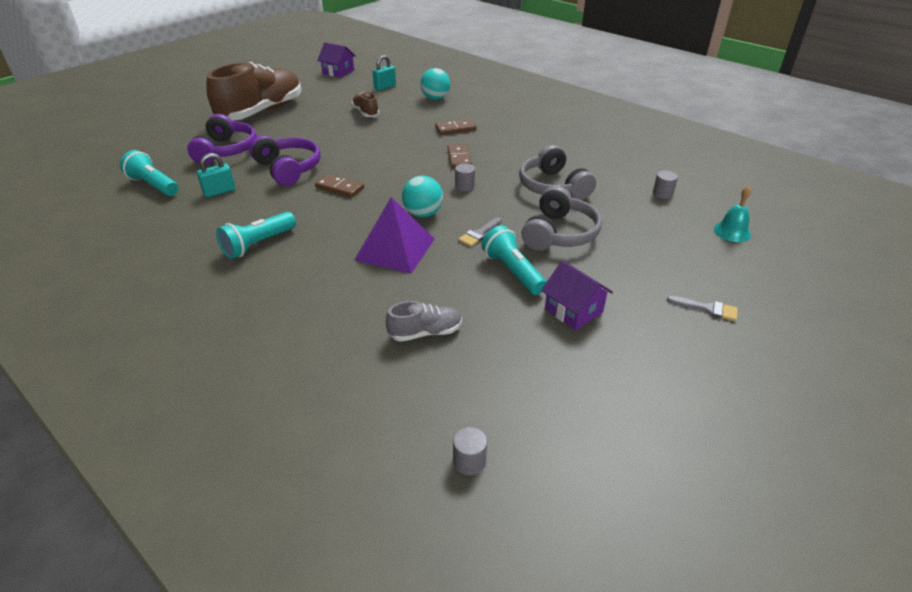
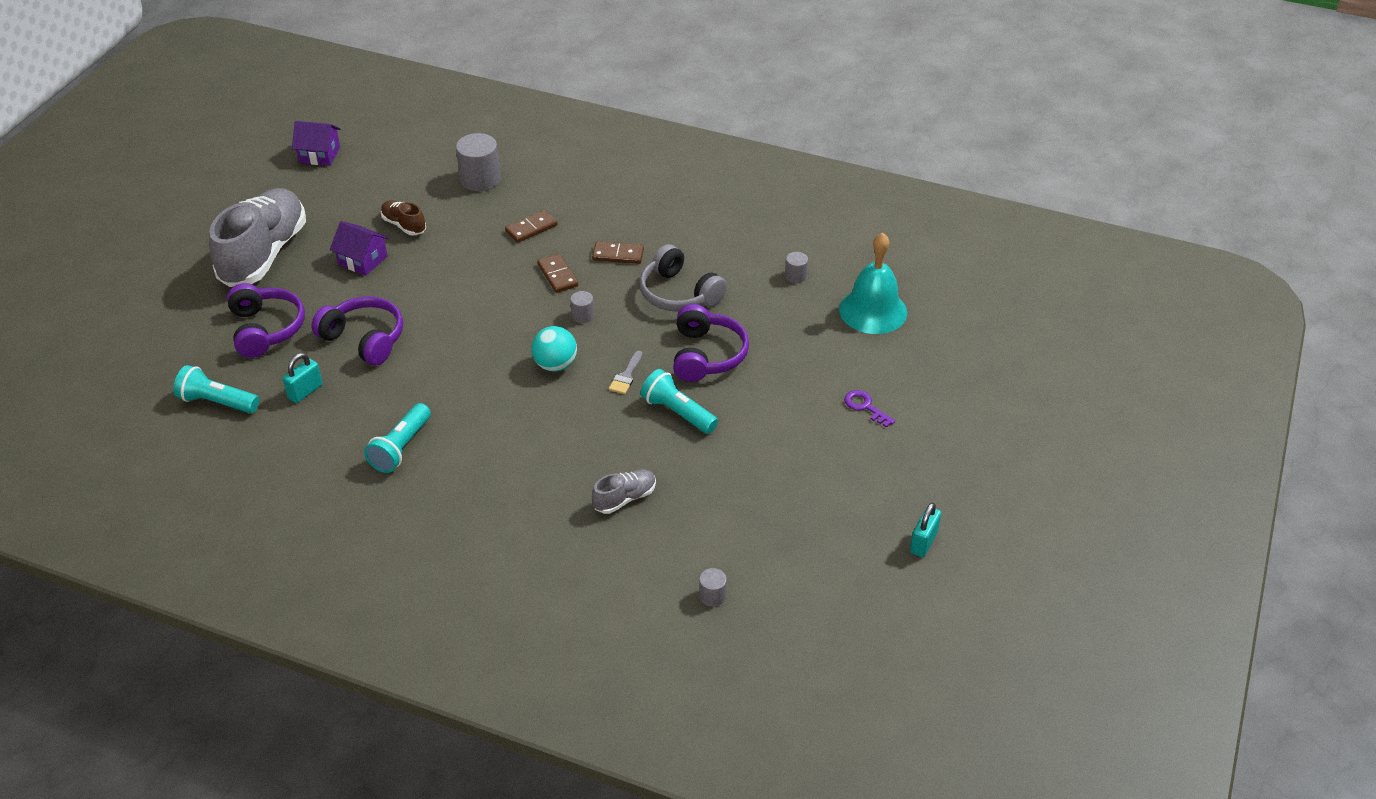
camera: 20 degrees left, 5 degrees up
brown shoe [206,62,301,121] -> grey shoe [209,188,306,287]
brown domino [315,174,364,198] -> brown domino moved to [592,241,644,264]
purple pyramid [355,197,434,273] -> none
turquoise padlock [372,55,396,91] -> turquoise padlock moved to [910,502,941,557]
turquoise ball [420,68,450,100] -> grey cylinder [456,133,501,191]
grey headphones [521,186,602,251] -> purple headphones [673,304,749,382]
purple house [541,260,613,330] -> purple house moved to [330,221,389,276]
grey brush [667,296,738,321] -> purple key [844,390,895,428]
turquoise bell [714,186,751,242] -> turquoise bell [839,232,907,334], size x1.85

